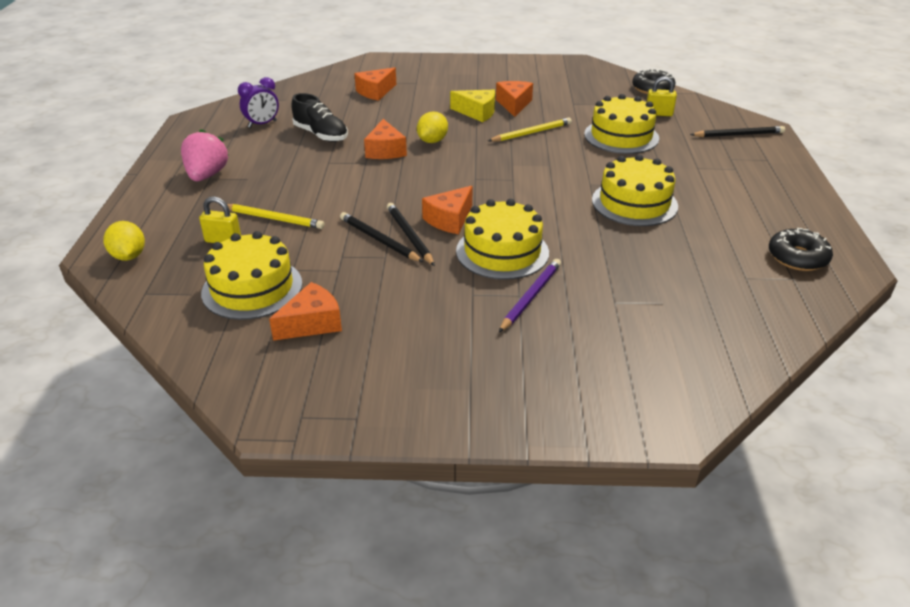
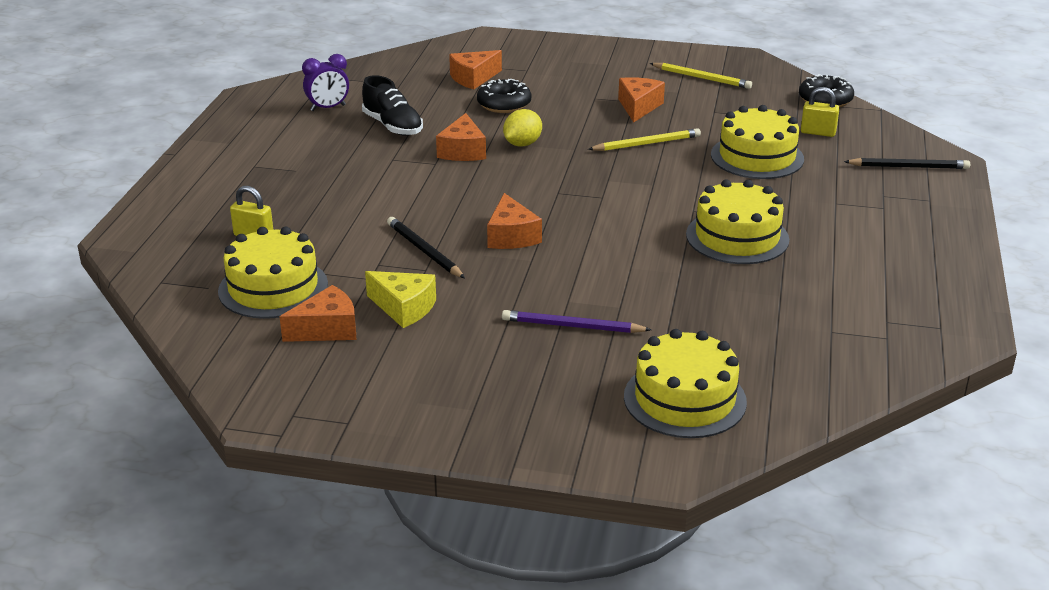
camera: 10 degrees right, 5 degrees down
yellow lemon [104,221,145,261] -> none
pink strawberry [181,129,229,181] -> none
yellow pencil [227,204,325,229] -> yellow pencil moved to [650,63,752,89]
black pencil [387,203,435,266] -> none
orange cheese [422,186,473,234] -> orange cheese turned 60 degrees counterclockwise [487,193,542,249]
yellow cheese [450,90,495,122] -> yellow cheese moved to [365,271,436,328]
yellow cake [456,199,549,280] -> yellow cake moved to [624,329,747,438]
purple pencil [499,259,561,332] -> purple pencil turned 120 degrees counterclockwise [502,310,651,333]
black donut [769,228,833,271] -> black donut moved to [477,79,531,113]

